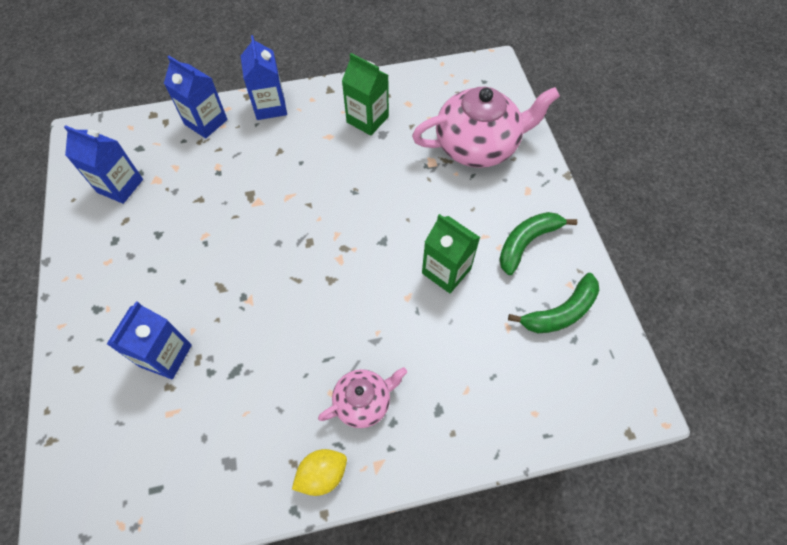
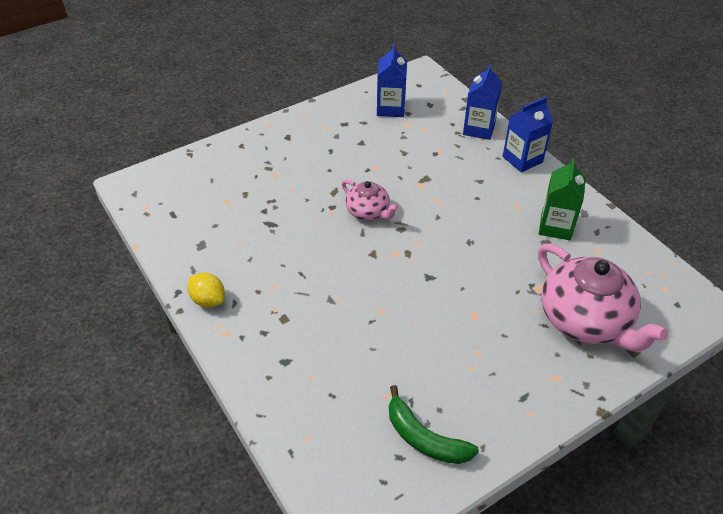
camera: 70 degrees right, 15 degrees down
blue carton [107,301,192,379] -> none
pink teapot [318,367,407,428] -> pink teapot moved to [342,180,399,220]
green carton [422,214,480,293] -> none
green banana [499,212,577,275] -> none

